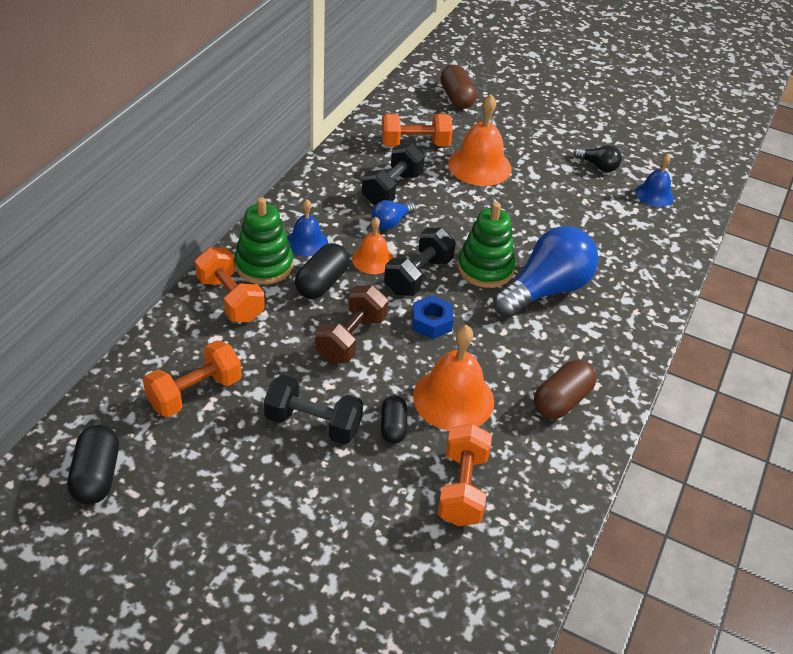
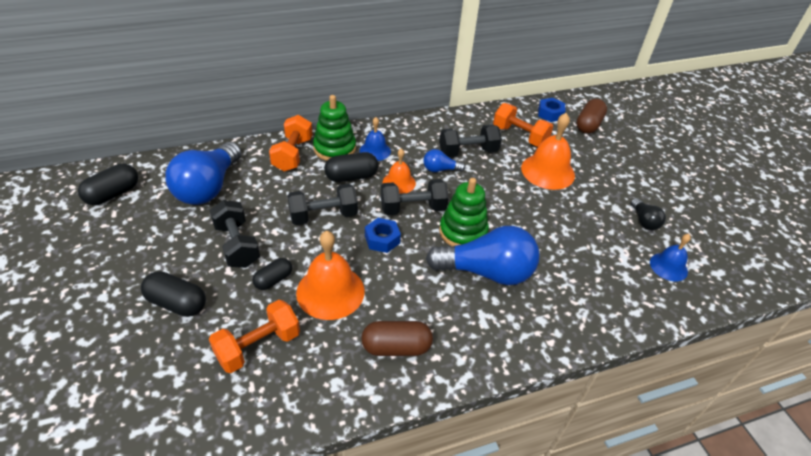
camera: 45 degrees right, 0 degrees up
orange dumbbell [143,340,242,417] -> blue light bulb [165,142,241,205]
brown dumbbell [315,285,388,363] -> black dumbbell [287,184,358,225]
none -> black capsule [141,271,206,317]
none -> blue nut [538,98,565,122]

